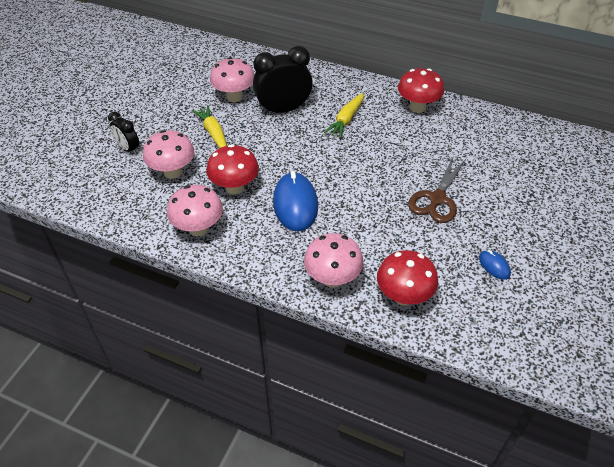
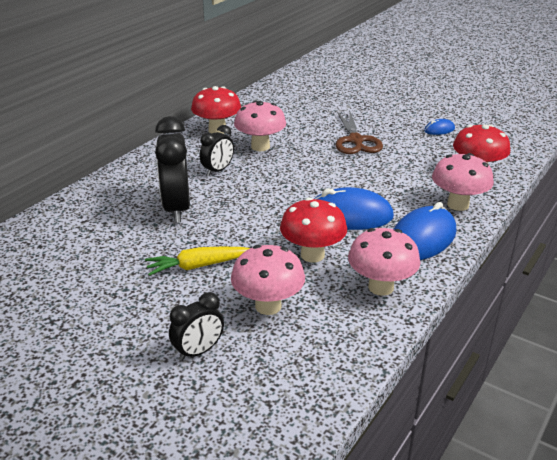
camera: 80 degrees left, 15 degrees down
pink mushroom [210,57,255,102] -> pink mushroom moved to [234,101,286,151]
yellow carrot [324,93,364,138] -> black clock [200,125,234,176]
brown scissors [408,155,467,223] -> brown scissors turned 45 degrees clockwise [336,112,383,154]
none -> blue mouse [394,202,456,260]

